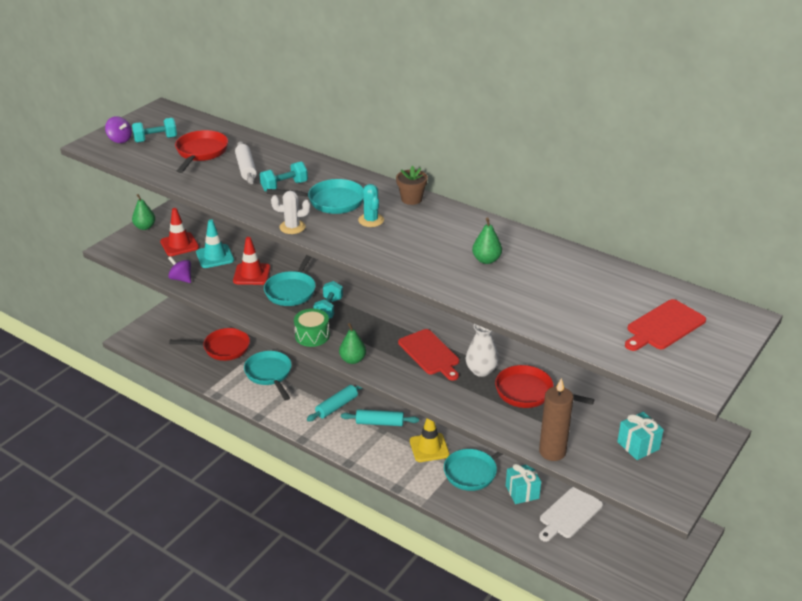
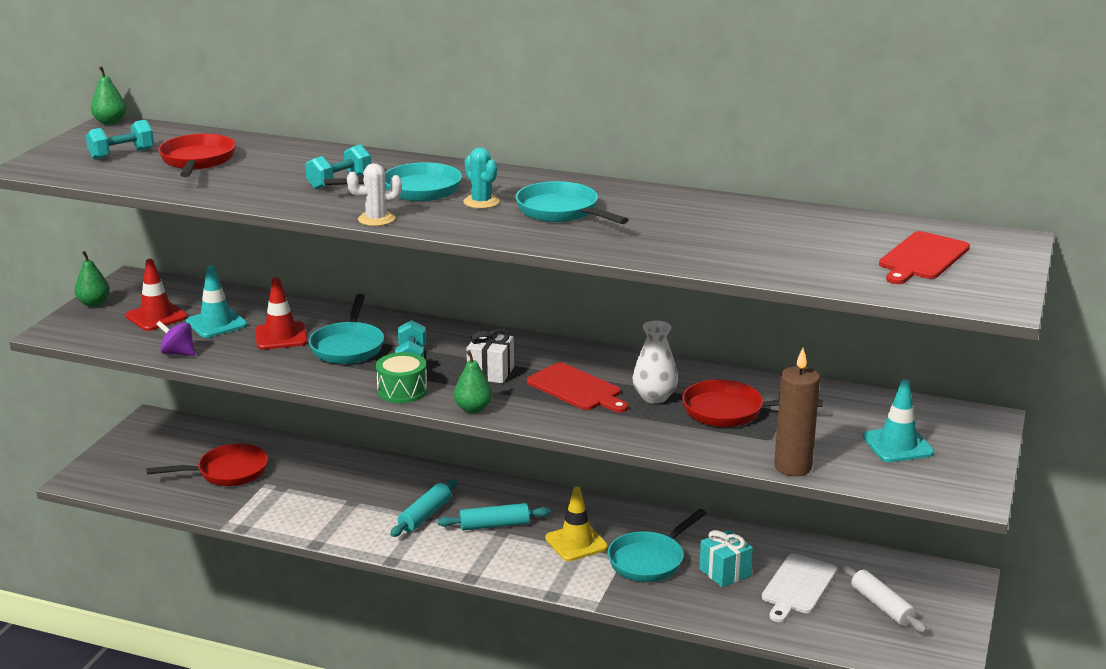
camera: 15 degrees left, 10 degrees down
purple spinning top [105,116,132,143] -> none
white rolling pin [235,141,257,184] -> white rolling pin moved to [842,564,927,633]
turquoise pan [244,351,292,400] -> turquoise pan moved to [515,181,629,224]
brown flower pot [396,166,428,205] -> none
green pear [472,218,502,264] -> green pear moved to [91,66,126,125]
turquoise gift [617,412,664,460] -> turquoise traffic cone [863,379,934,462]
none -> white gift [467,329,514,384]

